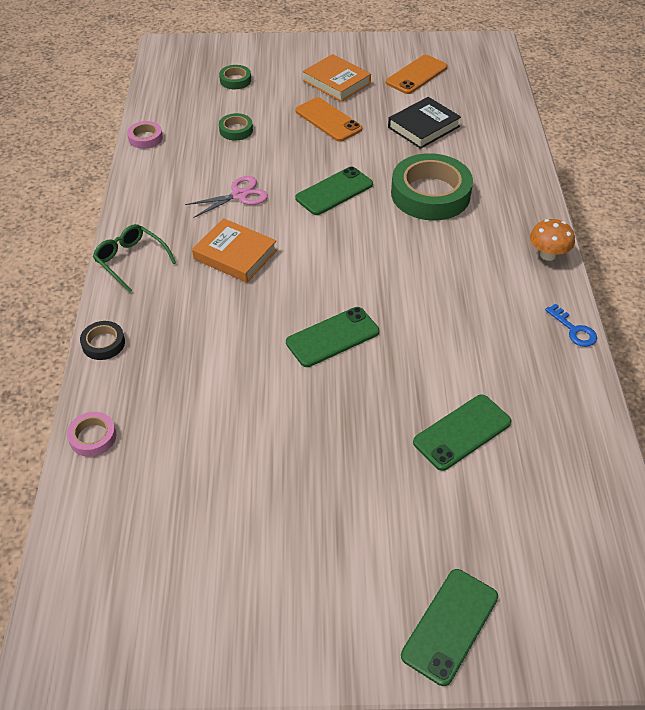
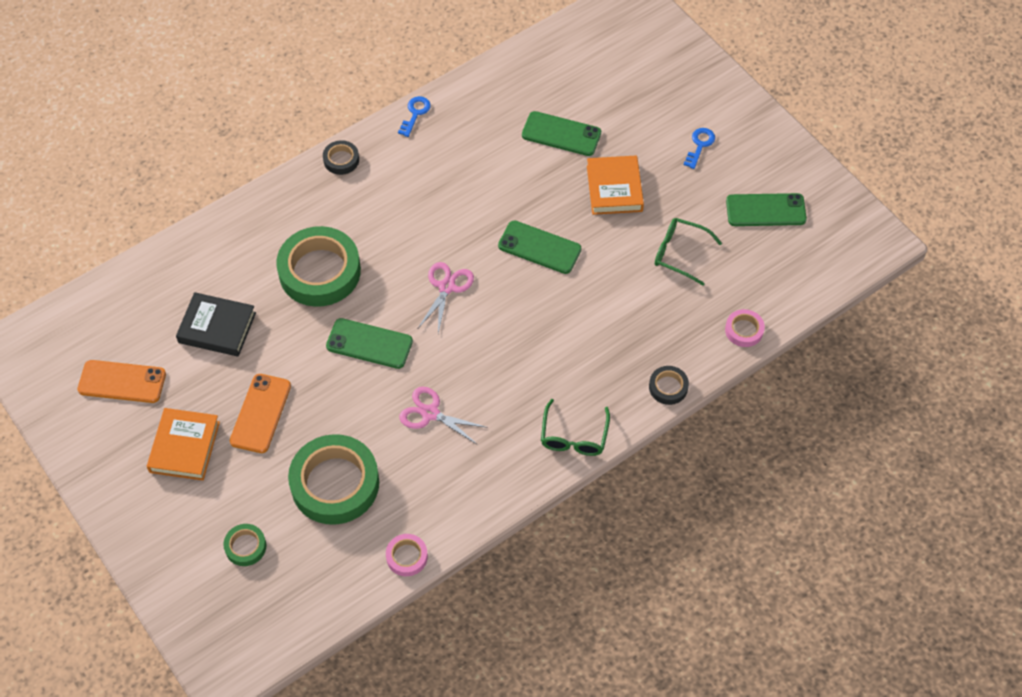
camera: 125 degrees left, 10 degrees up
orange book [192,218,277,283] -> orange book moved to [587,156,644,215]
green tape [219,113,253,141] -> green tape [288,434,379,525], size x2.19
green phone [401,569,498,686] -> green phone moved to [726,193,807,226]
orange mushroom [530,219,575,261] -> black tape [323,140,359,175]
none -> pink scissors [418,262,474,333]
none -> green glasses [655,218,722,286]
none -> blue key [684,128,715,169]

